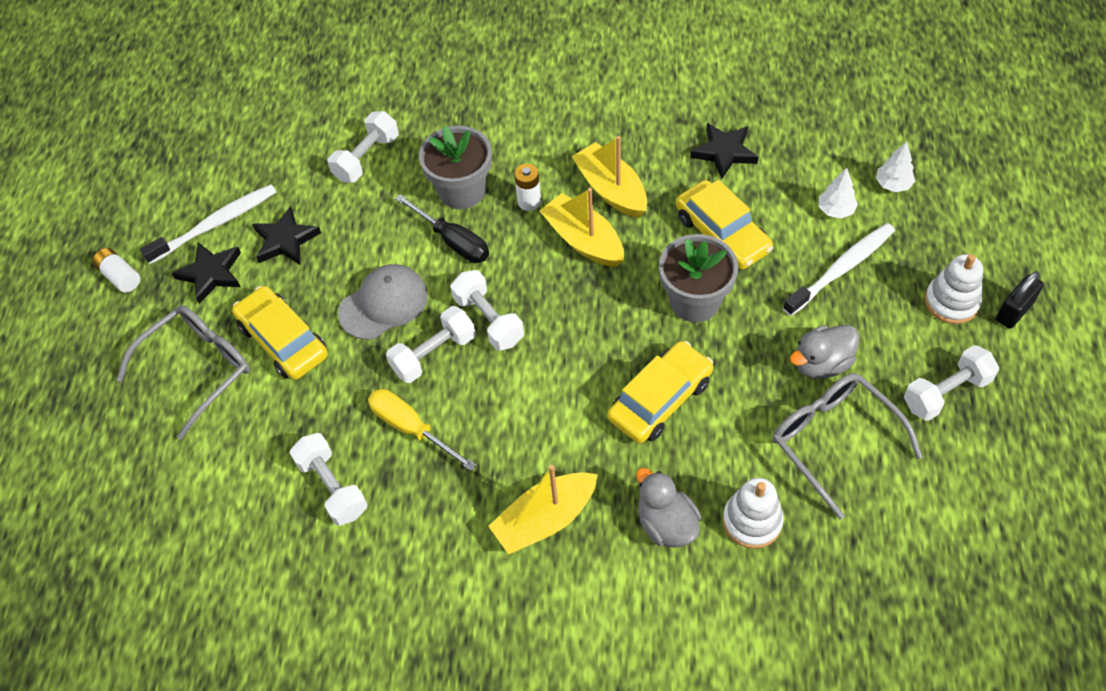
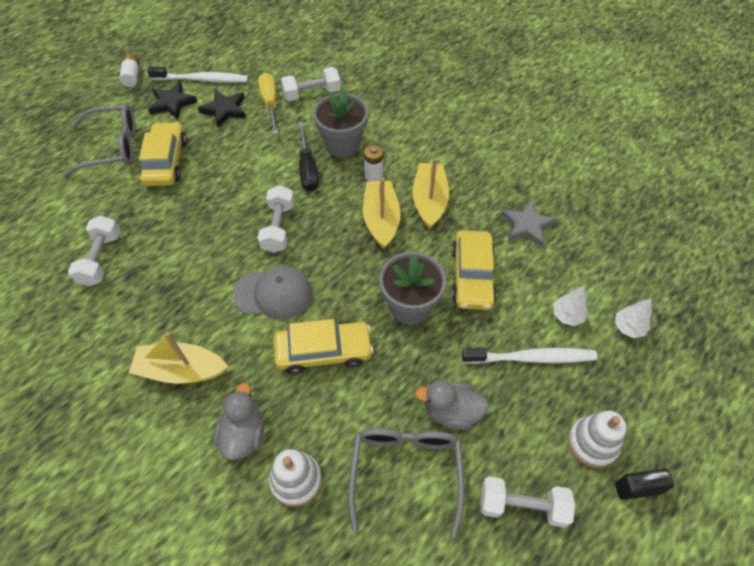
camera: 35 degrees right, 0 degrees up
grey cap [338,264,428,340] -> grey cap moved to [233,266,312,319]
yellow screwdriver [368,389,477,471] -> yellow screwdriver moved to [258,73,278,134]
white dumbbell [386,306,476,383] -> none
black star [690,123,758,179] -> grey star [500,200,557,248]

